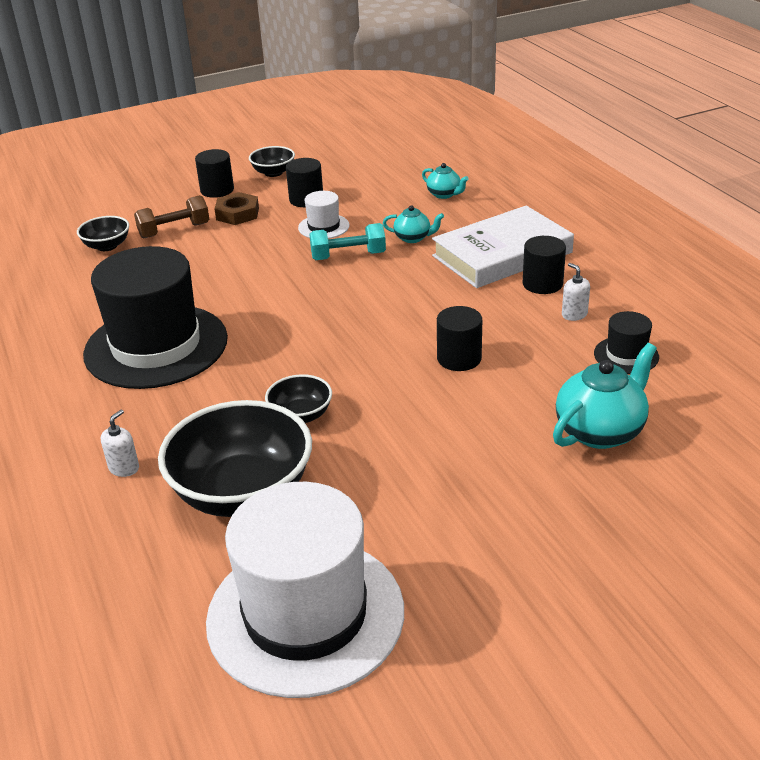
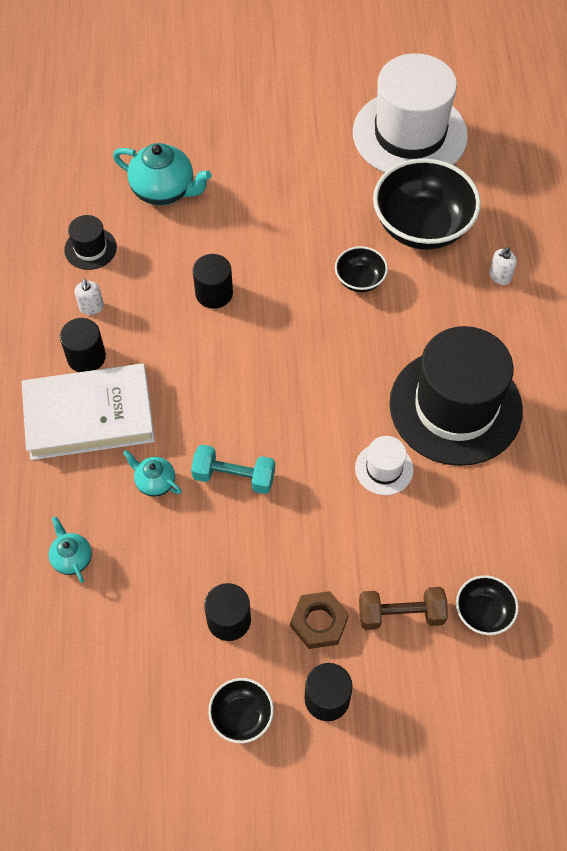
camera: 160 degrees left, 25 degrees up
white hat [298,191,350,239] -> white hat moved to [355,436,413,495]
turquoise teapot [553,343,657,449] -> turquoise teapot turned 135 degrees counterclockwise [113,143,212,205]

